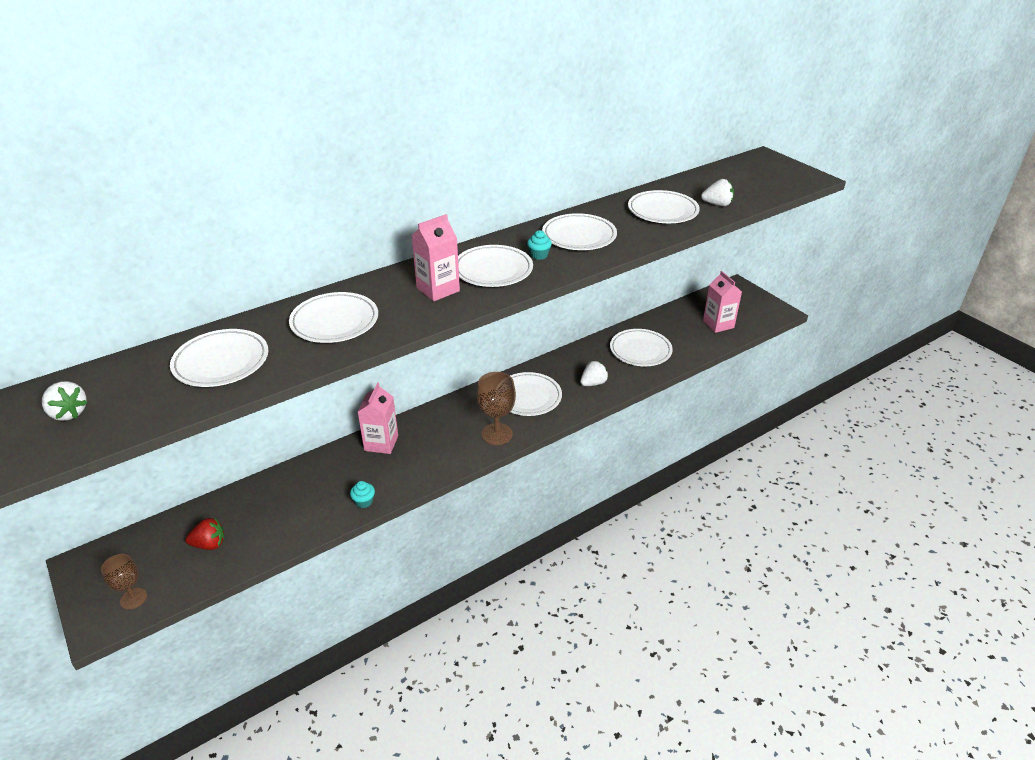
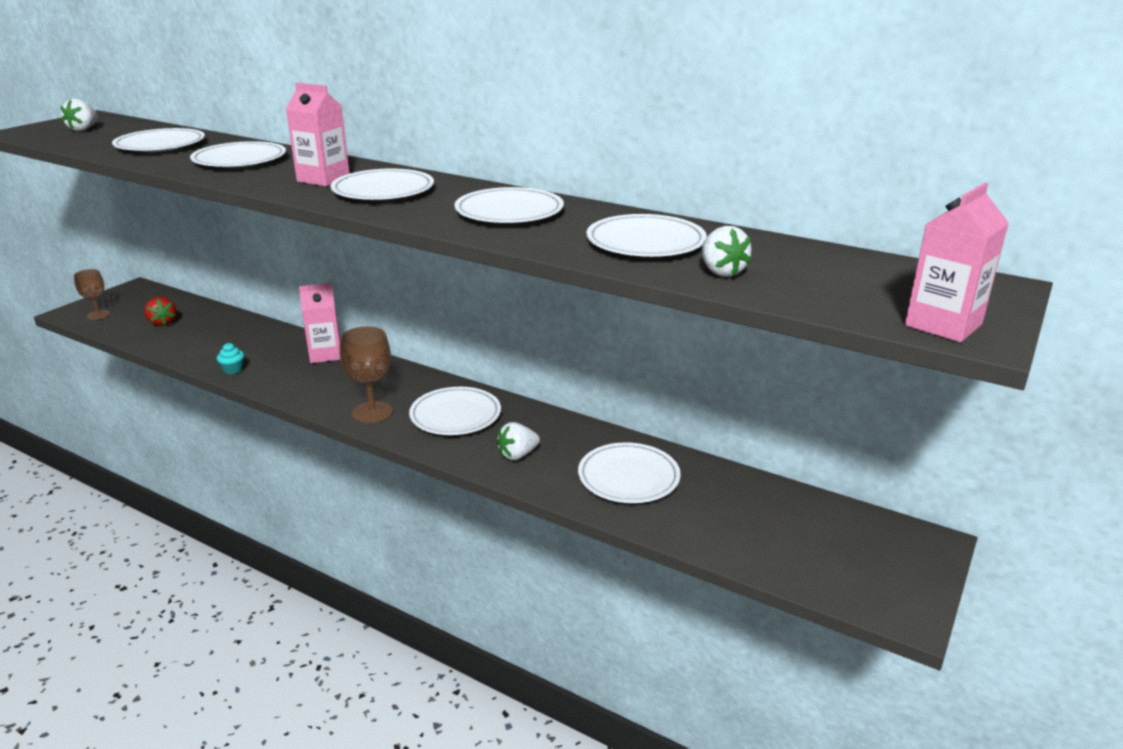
camera: 65 degrees right, 10 degrees down
turquoise cupcake [527,230,552,260] -> none
white strawberry [580,361,608,386] -> white strawberry turned 120 degrees clockwise [497,422,540,460]
pink carton [703,271,742,333] -> pink carton moved to [905,183,1009,343]

